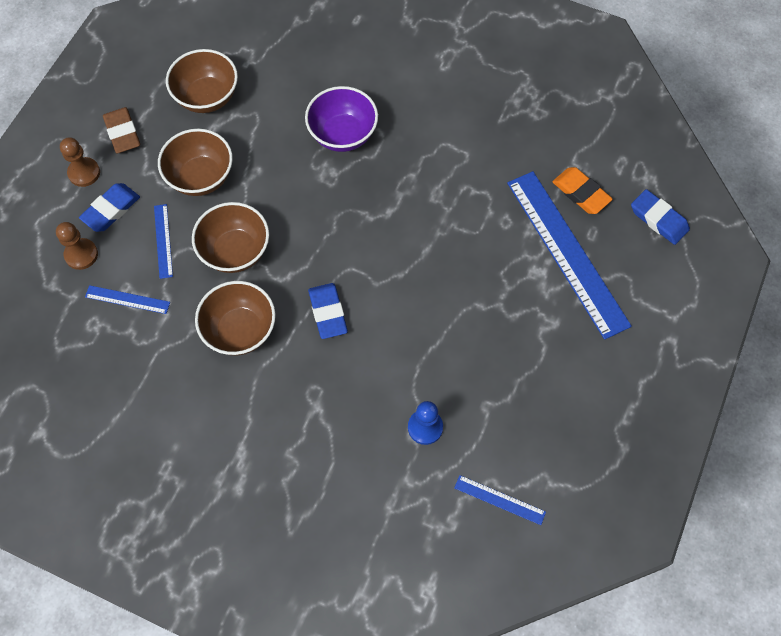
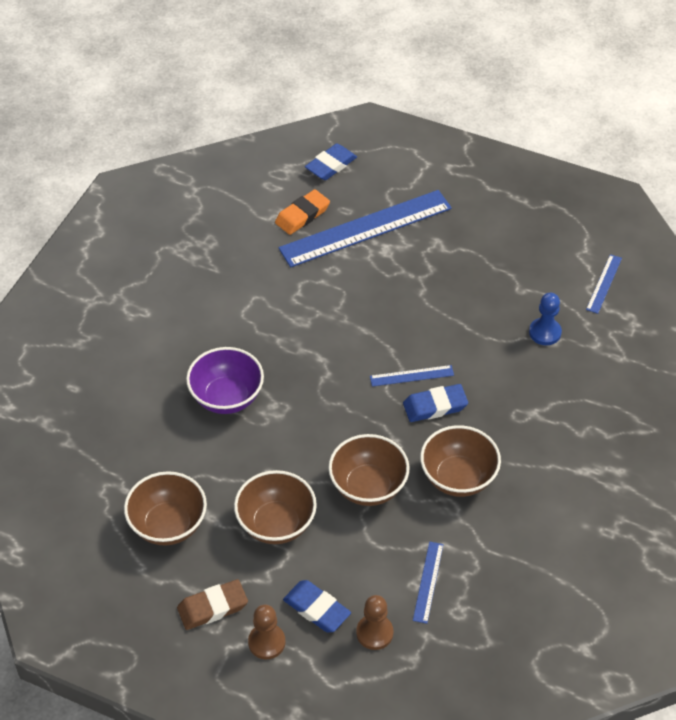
camera: 90 degrees left, 15 degrees down
blue ruler [154,204,173,279] -> blue ruler moved to [370,365,454,387]

